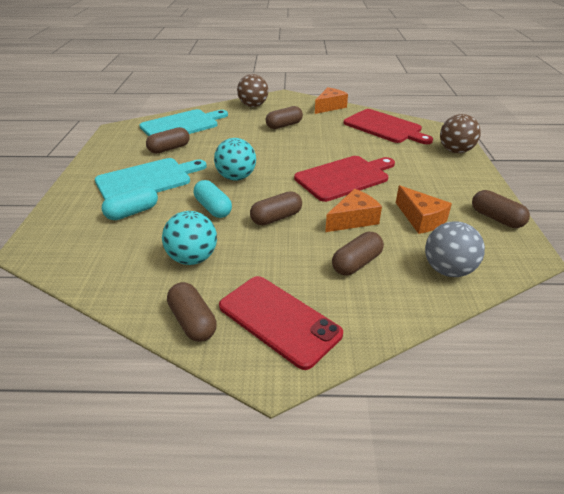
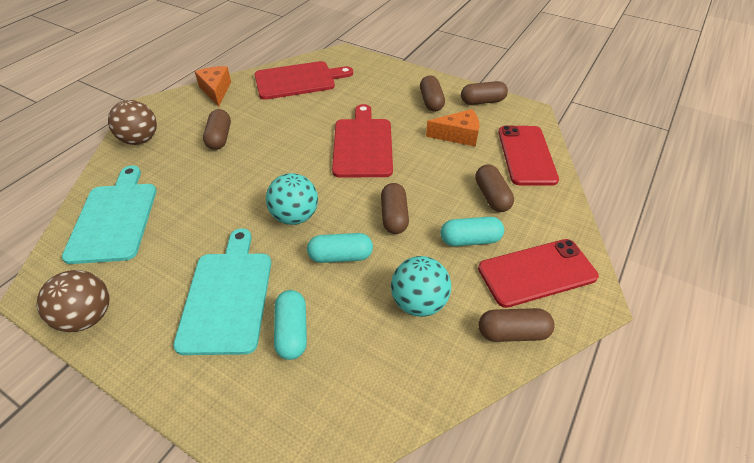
camera: 60 degrees left, 10 degrees up
brown capsule [146,127,190,154] -> brown capsule moved to [420,75,445,112]
orange cheese [325,189,382,232] -> none
grey ball [425,221,485,277] -> red phone [498,126,559,185]
brown ball [440,114,481,153] -> brown ball moved to [37,270,109,332]
none -> turquoise capsule [441,217,504,246]

